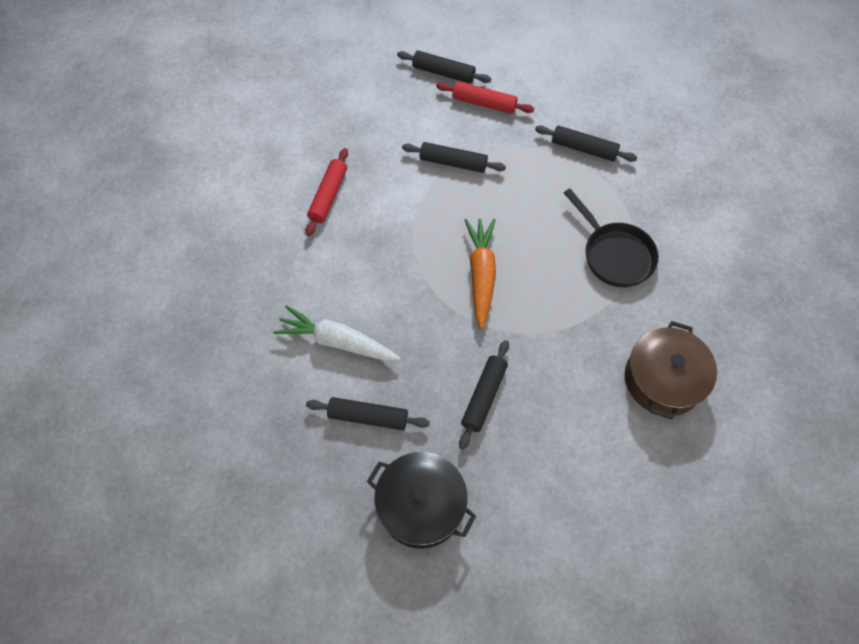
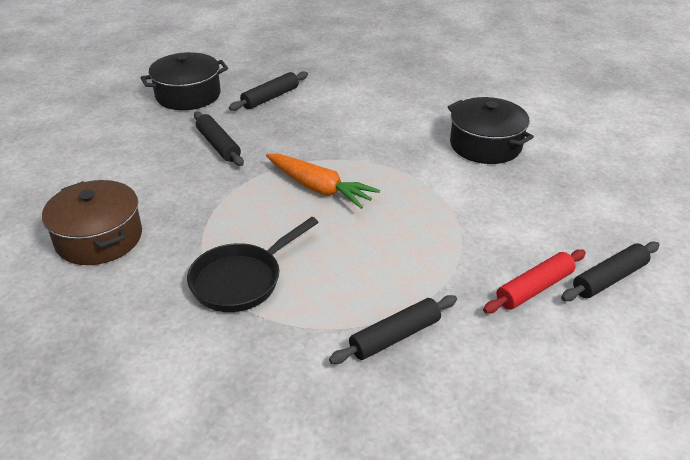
camera: 125 degrees right, 25 degrees down
white carrot [273,305,400,361] -> none
red rolling pin [306,148,348,236] -> black pot [448,97,534,164]
black rolling pin [402,142,506,173] -> none
black pan [564,189,659,287] -> black pan turned 45 degrees counterclockwise [187,217,319,312]

